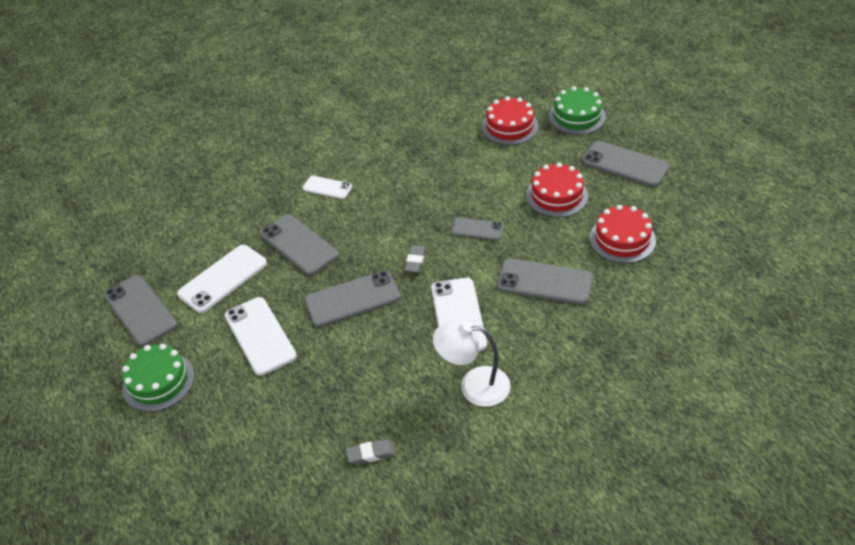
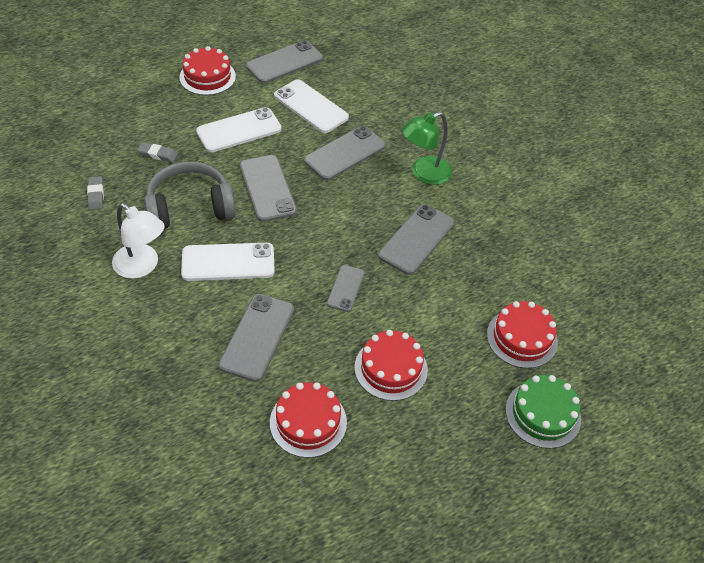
camera: 85 degrees right, 5 degrees up
green cake [122,344,194,412] -> red cake [179,46,236,95]
white phone [303,176,352,199] -> green lamp [402,112,452,185]
grey eraser [404,245,426,273] -> grey eraser moved to [137,142,177,162]
white lamp [433,320,511,407] -> white lamp turned 120 degrees clockwise [112,203,165,279]
grey phone [582,141,670,187] -> grey phone moved to [378,204,455,275]
none -> grey headphones [144,162,236,229]

